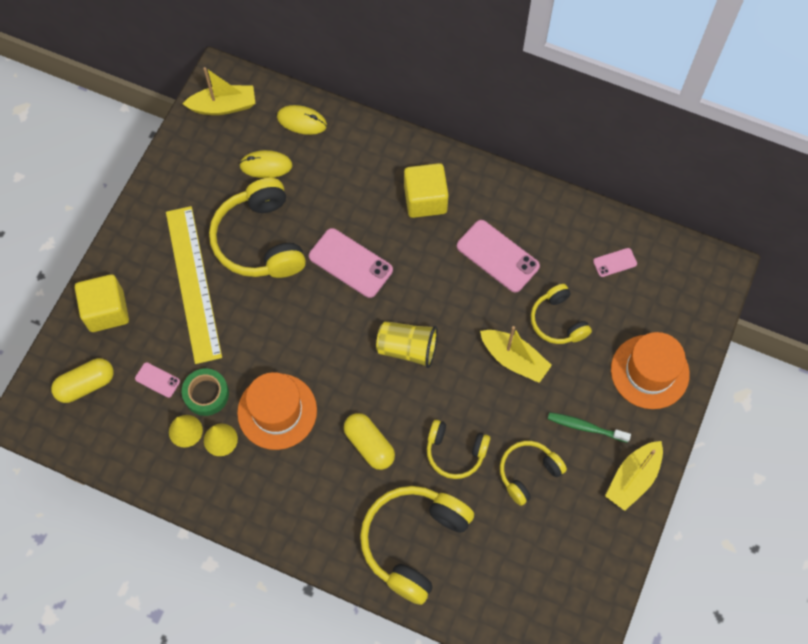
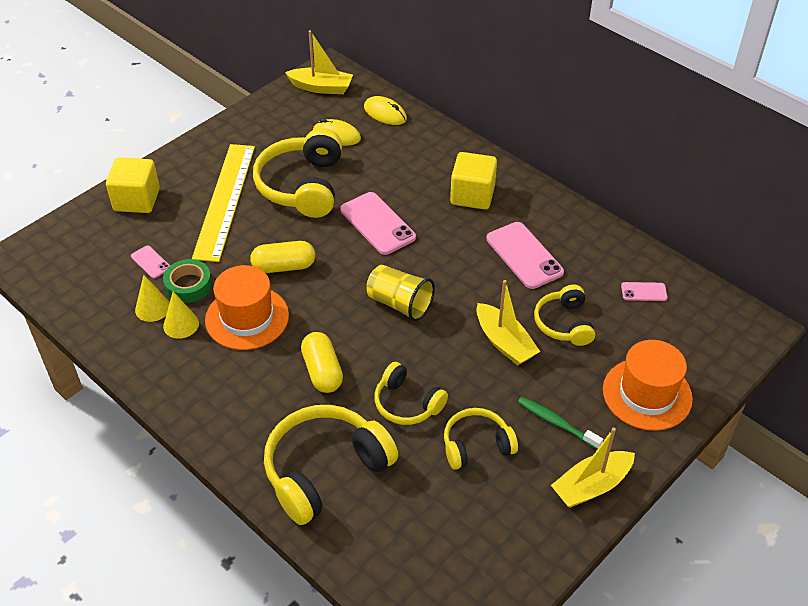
camera: 20 degrees right, 20 degrees down
yellow capsule [51,358,114,403] -> yellow capsule moved to [250,241,315,273]

